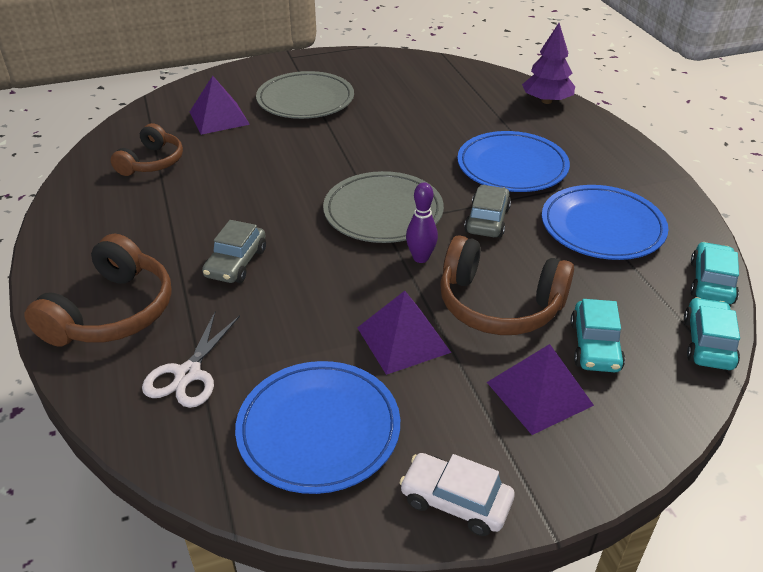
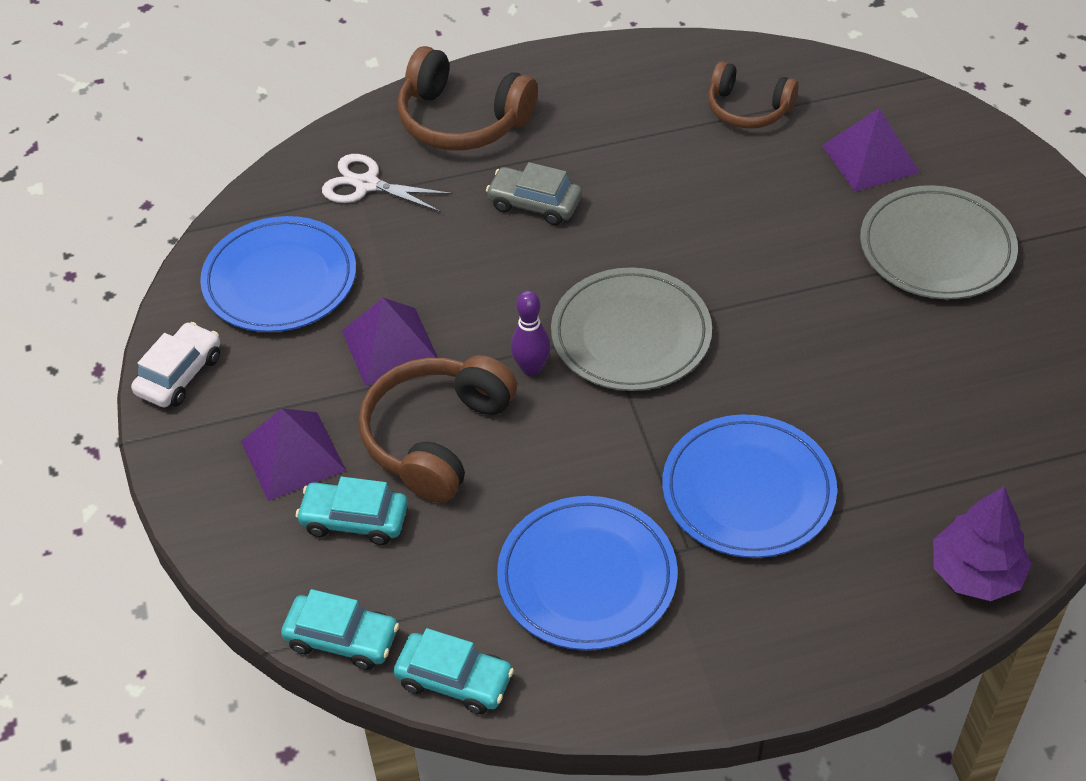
camera: 95 degrees right, 10 degrees up
grey car [464,185,511,237] -> none

